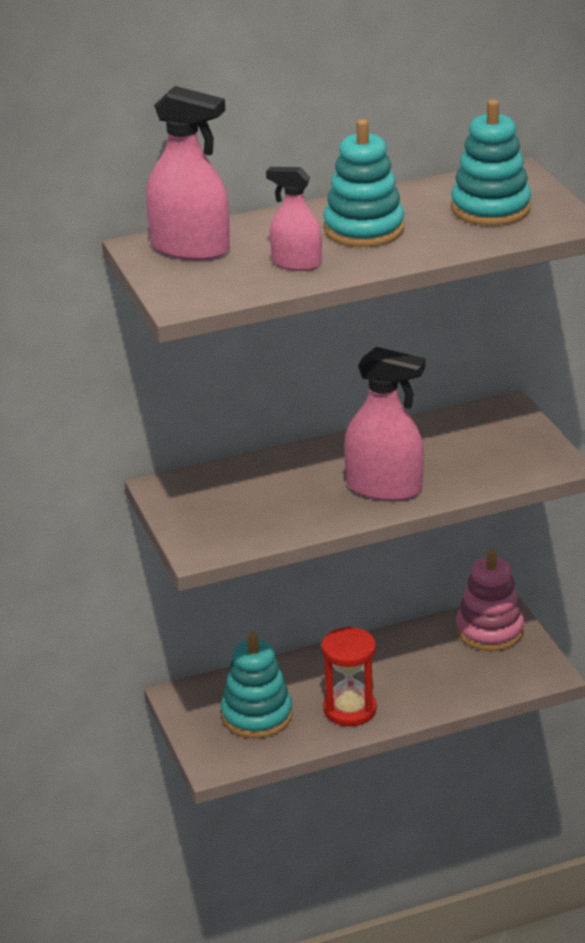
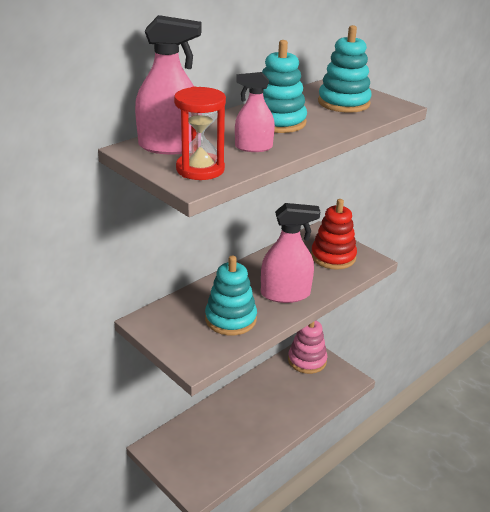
camera: 25 degrees left, 0 degrees up
turquoise stacking toy [221,632,293,739] -> turquoise stacking toy moved to [205,256,257,335]
red hourglass [321,626,377,726] -> red hourglass moved to [174,87,226,180]
none -> red stacking toy [311,199,357,270]

